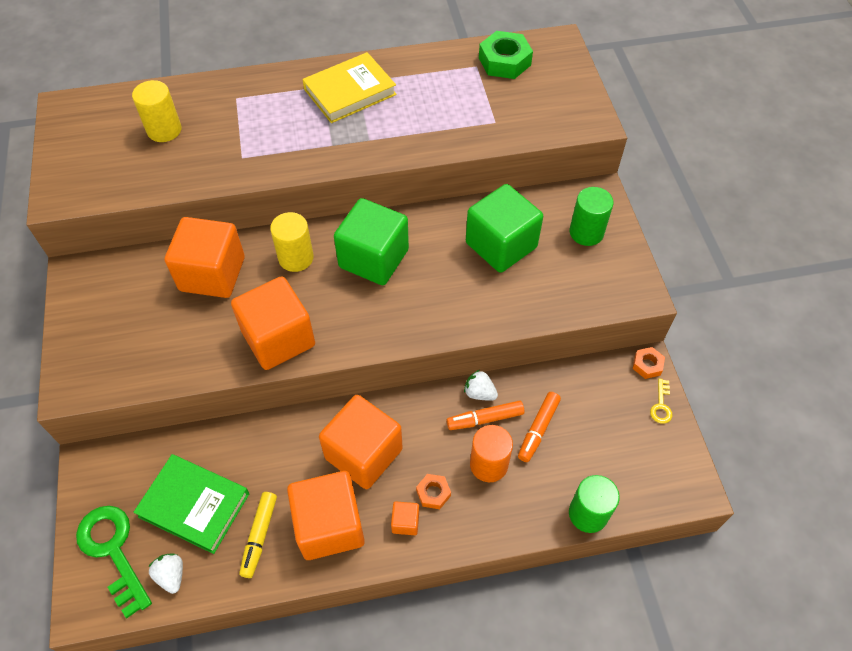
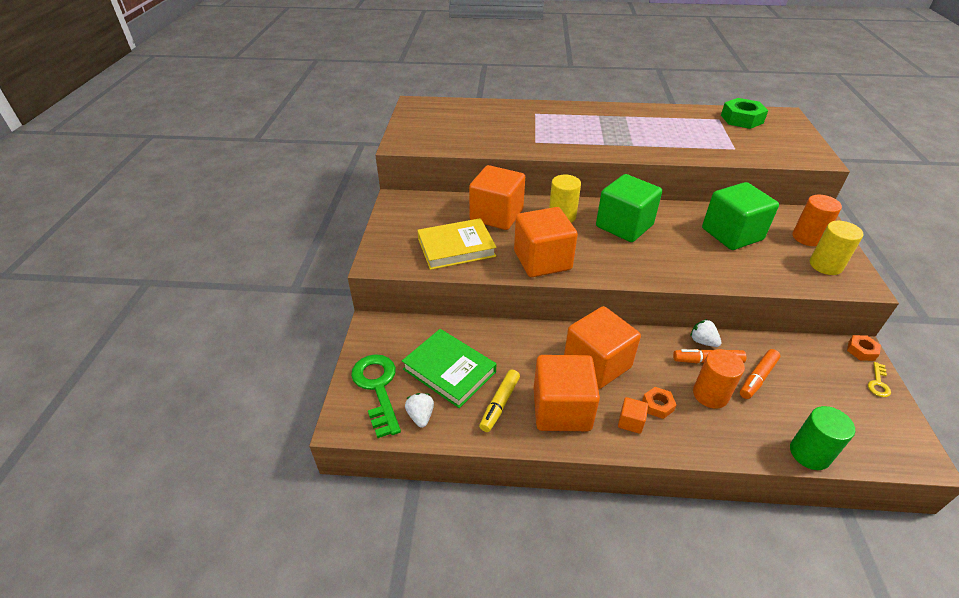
camera: 15 degrees right, 15 degrees down
yellow cylinder [132,80,181,142] -> yellow cylinder moved to [810,221,863,275]
yellow book [302,52,397,123] -> yellow book moved to [417,218,497,270]
green cylinder [569,187,614,246] -> orange cylinder [792,195,842,246]

